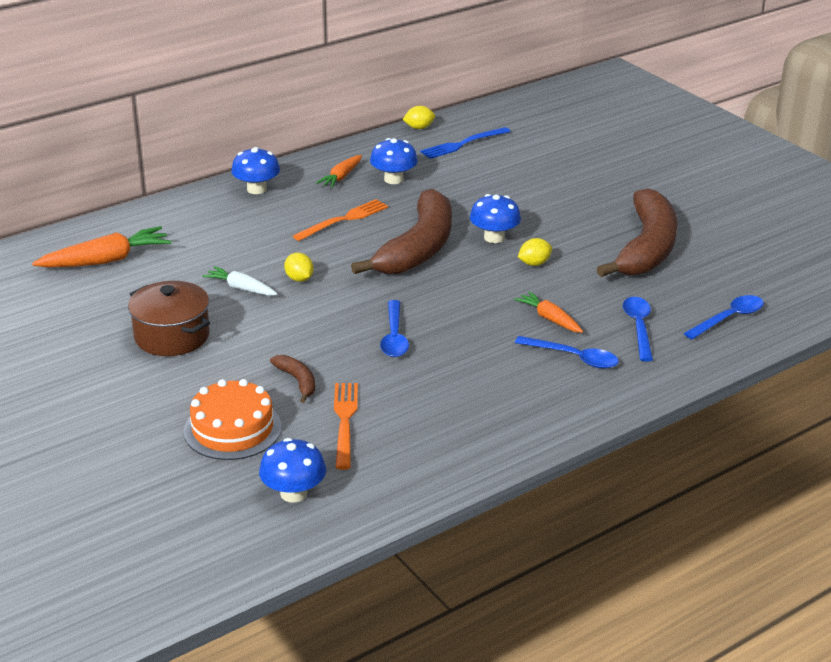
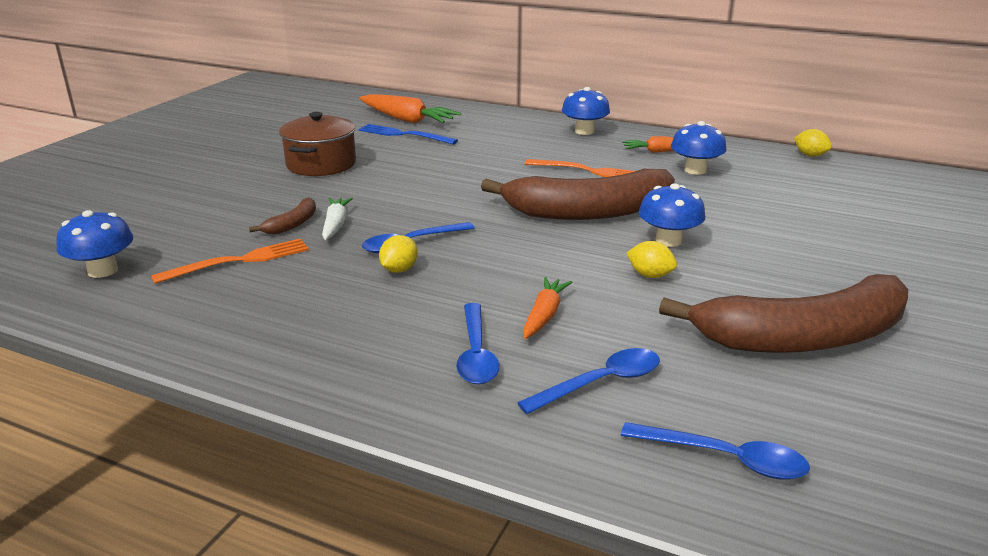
camera: 60 degrees right, 5 degrees down
orange cake [184,379,282,460] -> none
white carrot [202,266,277,296] -> white carrot moved to [322,198,353,240]
yellow lemon [284,253,314,282] -> yellow lemon moved to [379,235,418,273]
blue fork [420,127,510,159] -> blue fork moved to [359,124,458,144]

